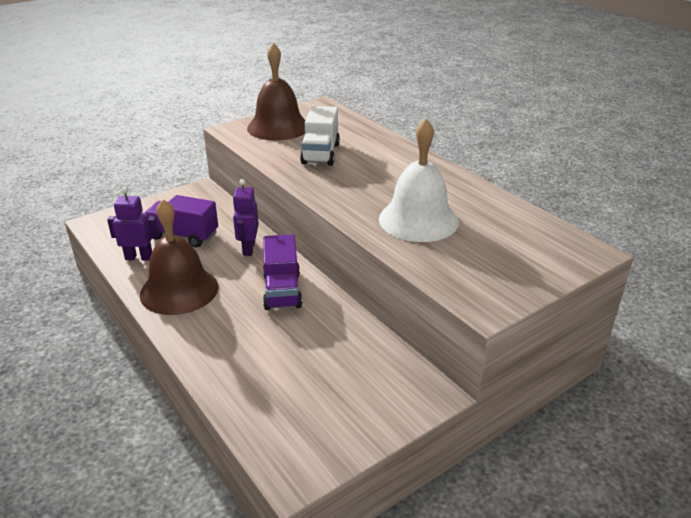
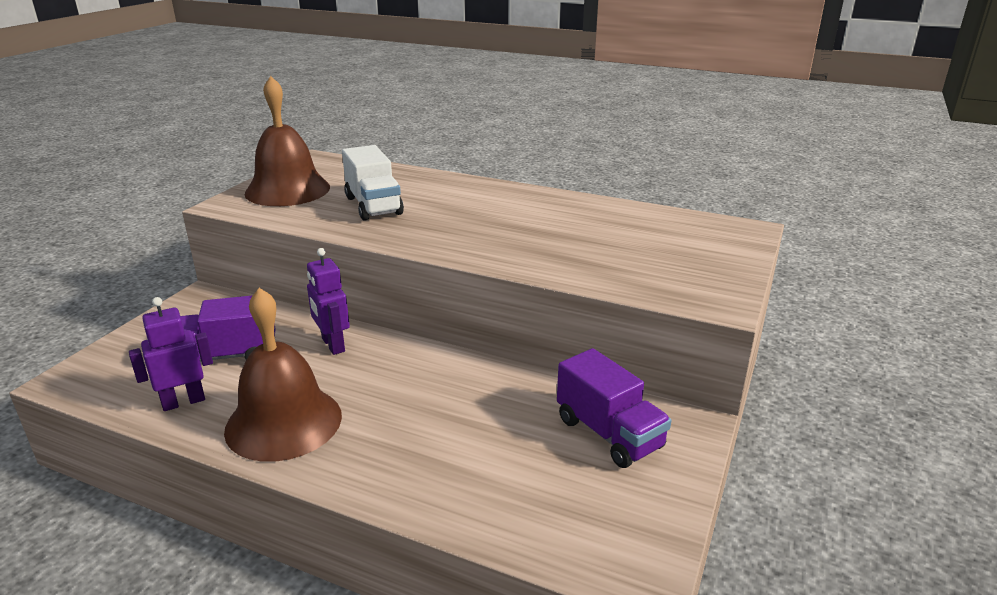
camera: 30 degrees left, 5 degrees down
purple truck [263,234,302,310] -> purple truck moved to [557,348,671,468]
white bell [379,119,459,242] -> none

